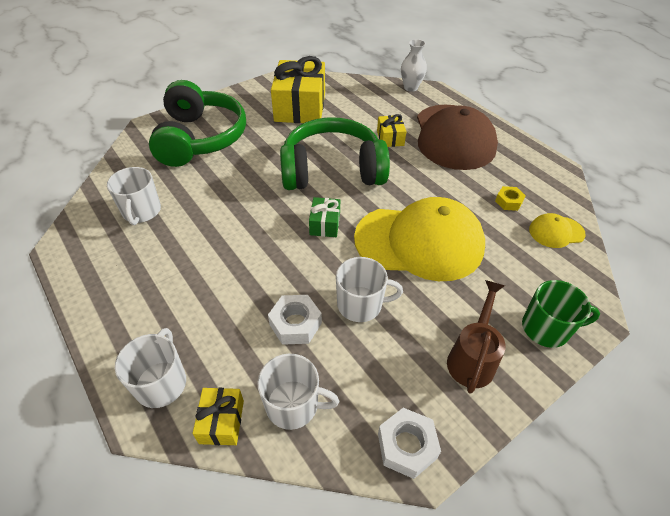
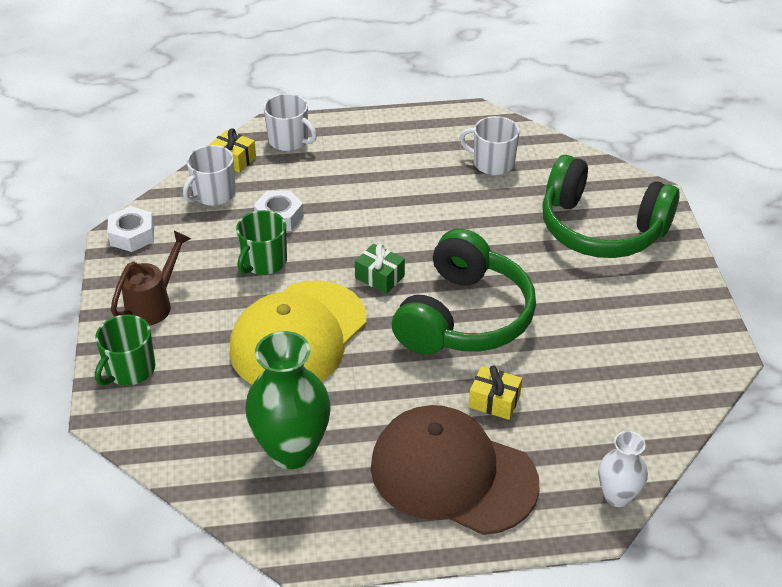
camera: 120 degrees right, 5 degrees down
yellow gift [271,56,325,123] -> none
white mug [336,257,403,322] -> green mug [236,210,287,275]
brown watering can [447,280,506,394] -> brown watering can turned 105 degrees counterclockwise [111,231,191,326]
yellow nut [495,186,526,211] -> green vase [245,331,331,469]
yellow cap [529,213,586,248] -> none

